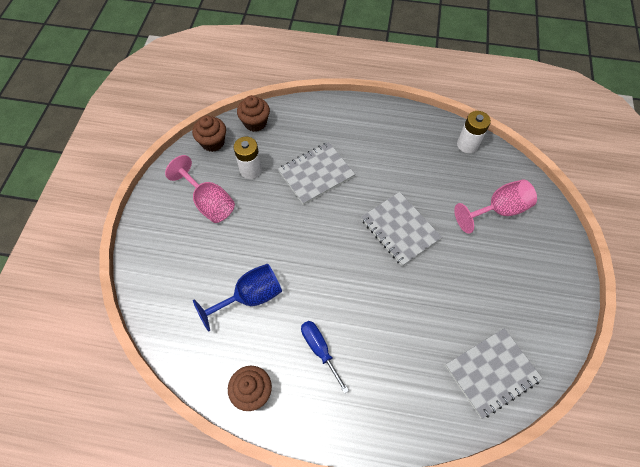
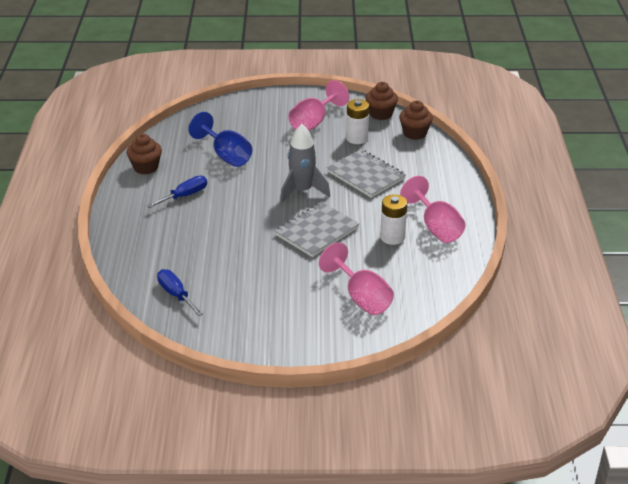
camera: 80 degrees right, 25 degrees down
grey notebook [445,328,543,419] -> blue screwdriver [157,269,203,316]
white battery [457,111,491,153] -> white battery moved to [380,194,407,245]
none -> grey rocket [280,124,330,203]
none -> pink goblet [400,176,465,243]

